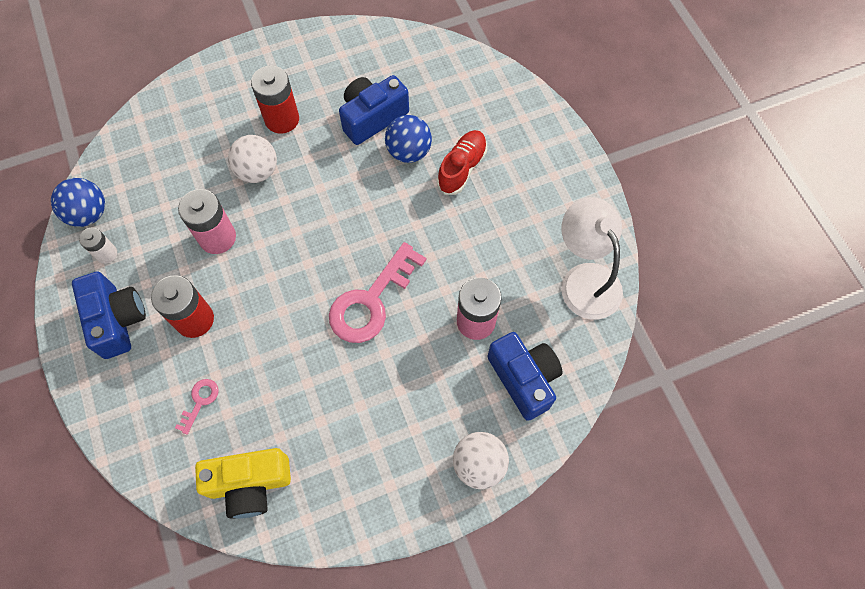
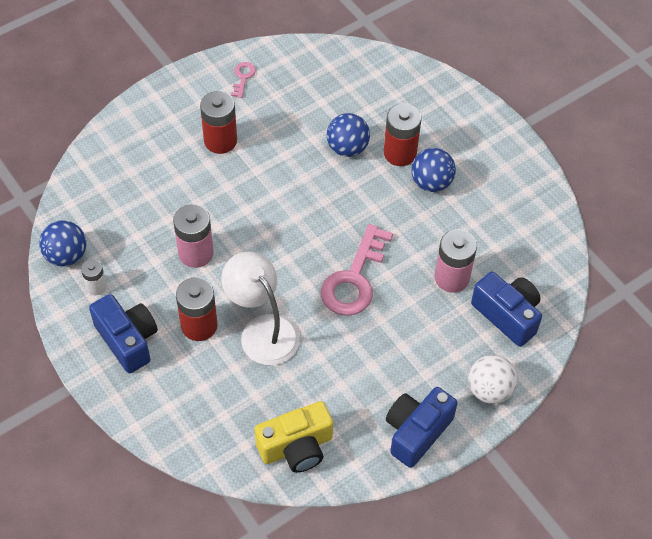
camera: 15 degrees left, 10 degrees down
pink key [175,379,219,435] -> pink key moved to [231,62,256,98]
white ball [228,135,277,183] -> none
blue camera [339,75,409,145] -> blue camera moved to [386,387,458,468]
red shoe [437,130,487,195] -> red battery [384,104,421,166]
white lamp [561,197,623,320] -> white lamp moved to [221,252,300,365]
none -> blue ball [411,148,456,192]

